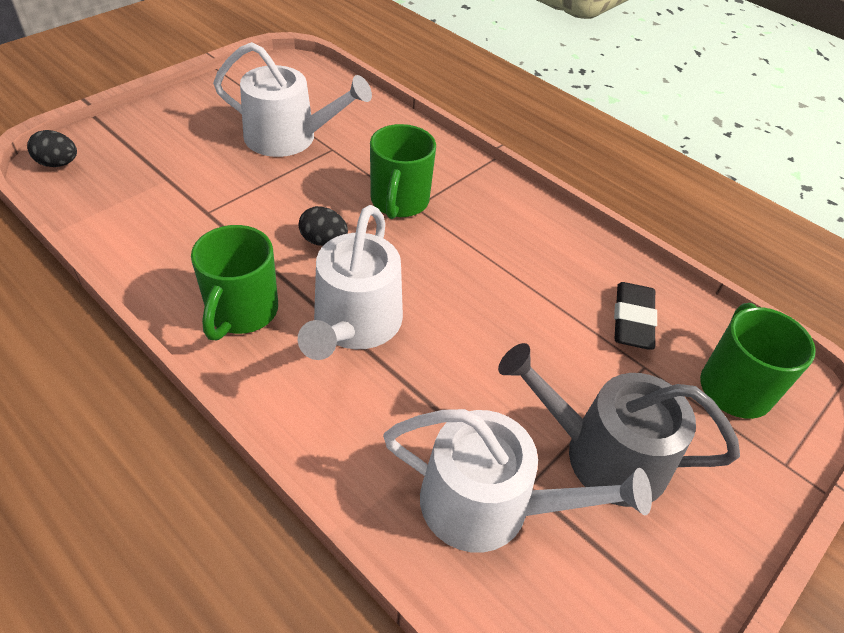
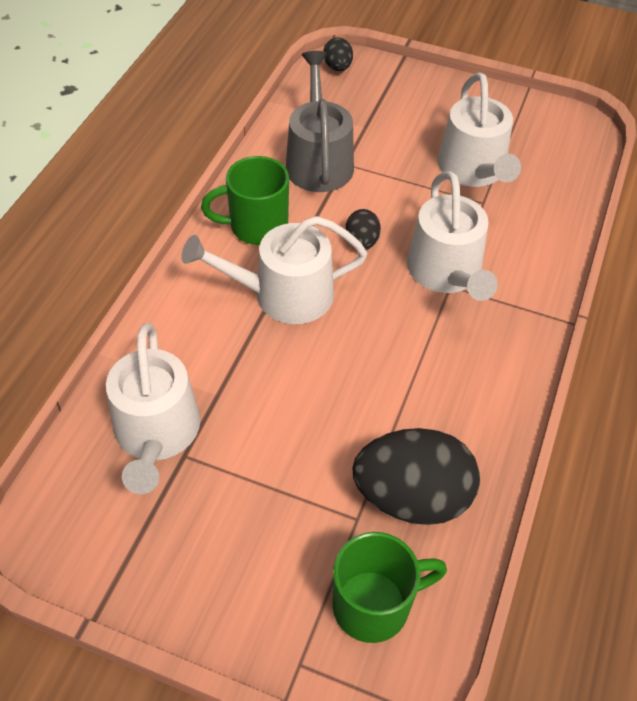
camera: 70 degrees right, 5 degrees up
green mug [370,124,436,219] -> white watering can [407,171,498,301]
grey watering can [498,343,740,507] -> grey watering can moved to [286,51,354,192]
black eraser [614,282,657,349] -> black egg [353,428,480,525]

